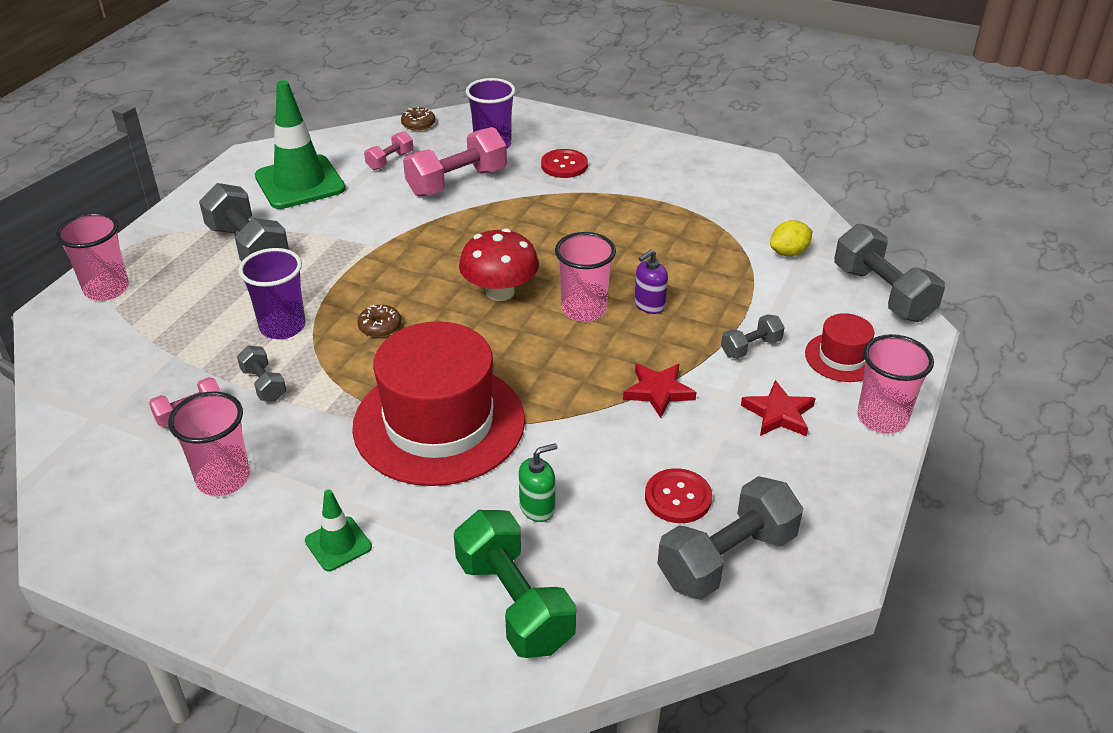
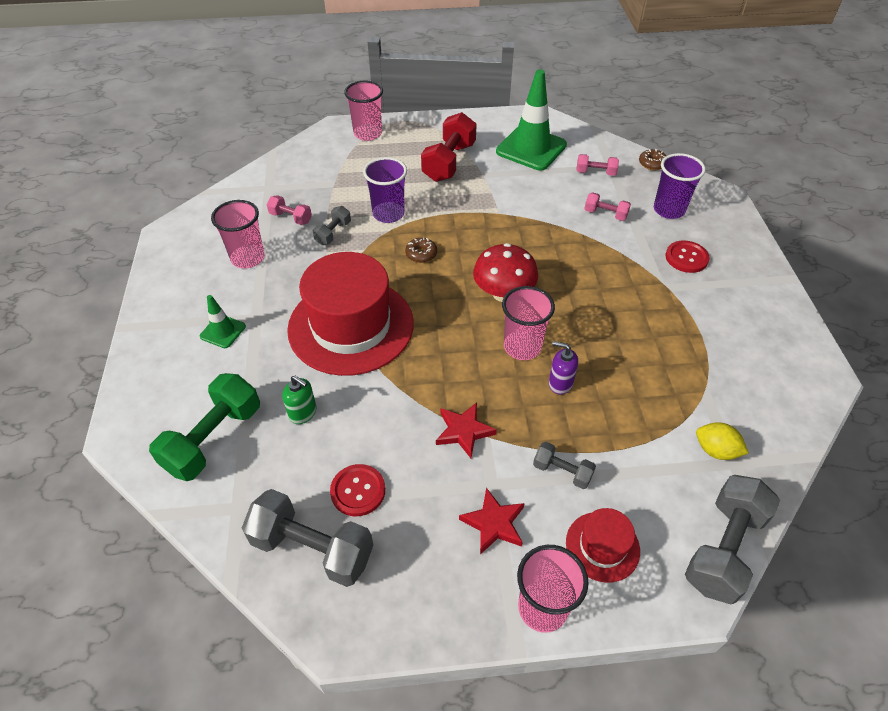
camera: 60 degrees right, 10 degrees up
grey dumbbell [199,183,289,261] -> red dumbbell [421,112,477,182]
pink dumbbell [403,127,507,197] -> pink dumbbell [584,192,631,221], size x0.52

